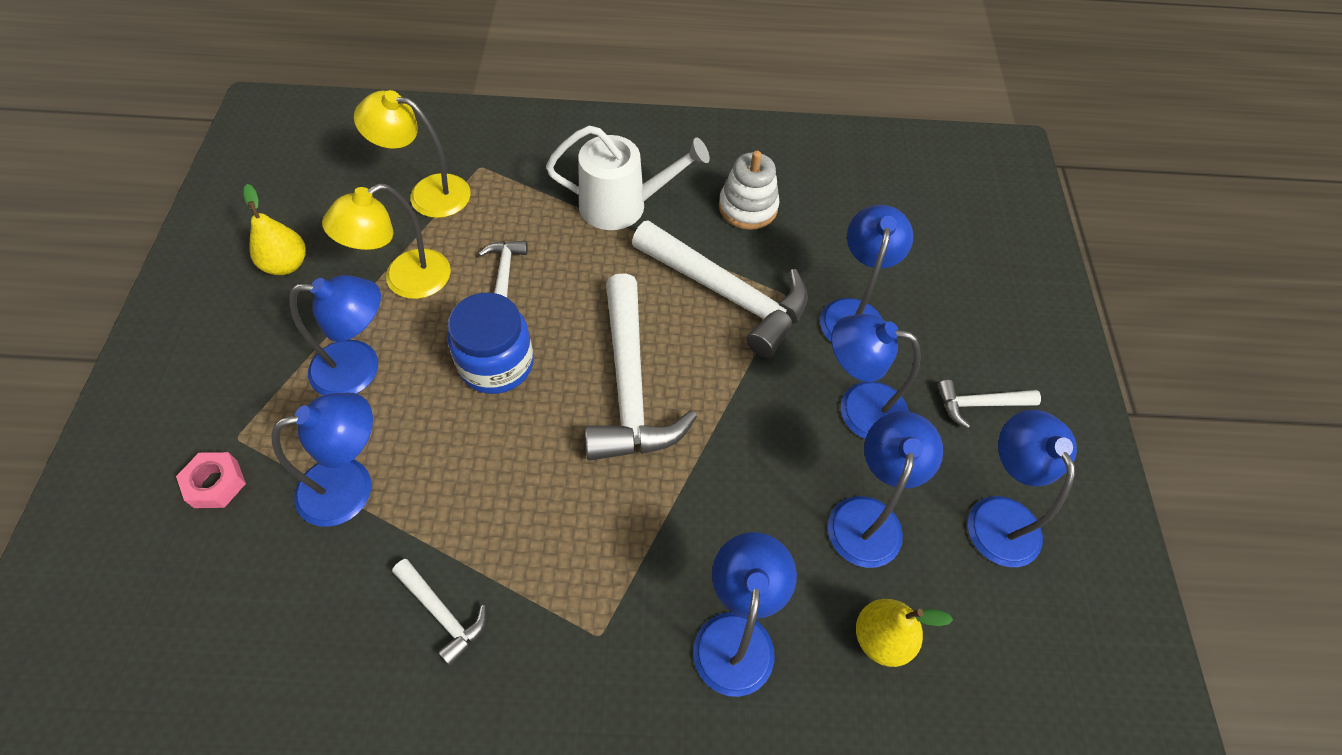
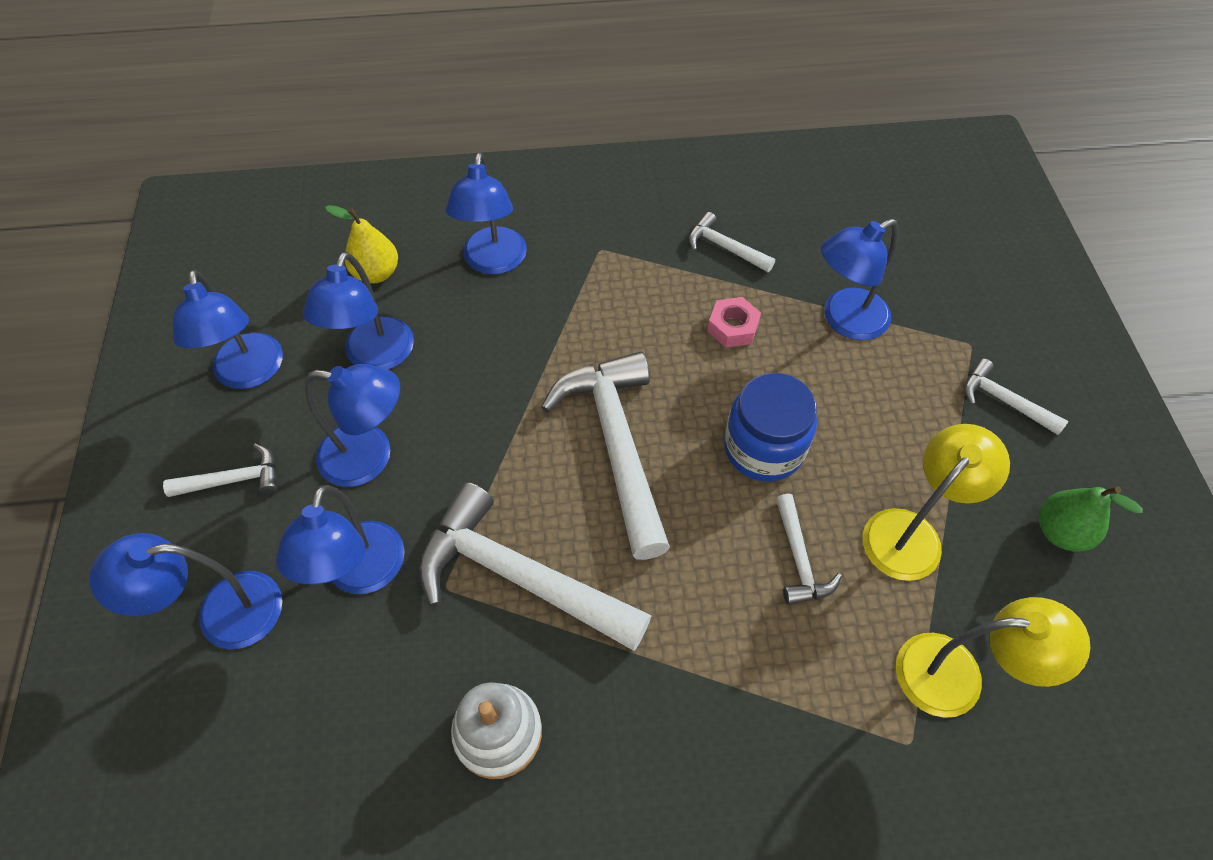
camera: 175 degrees right, 0 degrees up
pink nut [176,452,246,508] -> pink nut moved to [707,297,761,348]
yellow pear [243,184,306,275] -> green pear [1039,486,1143,552]
blue lamp [289,275,381,395] -> blue lamp moved to [89,533,282,649]
white watering can [546,125,710,230] -> none
none -> white hammer [964,359,1068,435]

